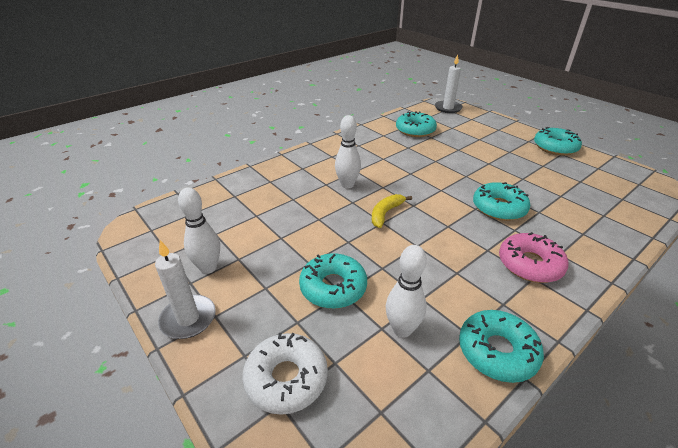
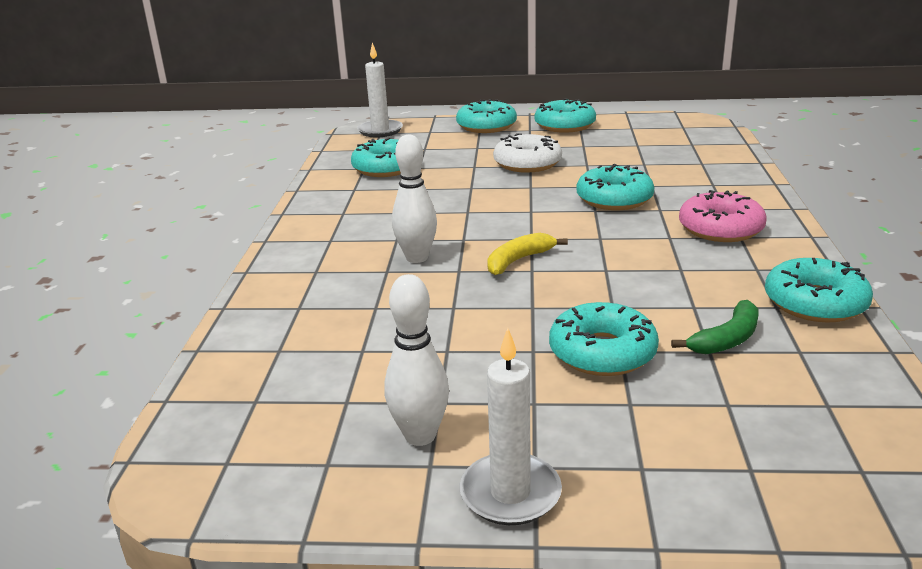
camera: 45 degrees left, 10 degrees down
white donut [242,333,328,415] -> white donut moved to [493,133,562,173]
yellow banana [372,194,412,228] -> yellow banana turned 60 degrees clockwise [487,233,568,275]
white bowling pin [386,245,427,338] -> green banana [671,300,759,354]
none -> turquoise donut [456,99,517,133]

